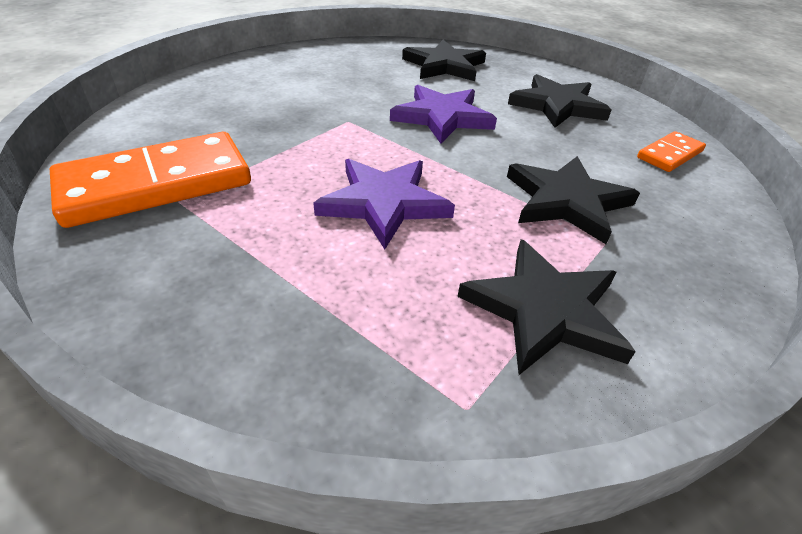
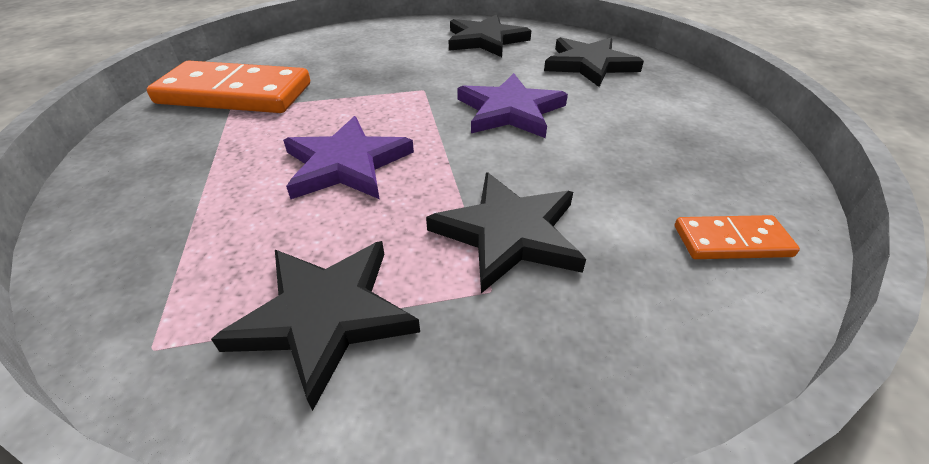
camera: 40 degrees right, 0 degrees up
black star [508,74,611,128] -> black star moved to [449,14,531,57]

